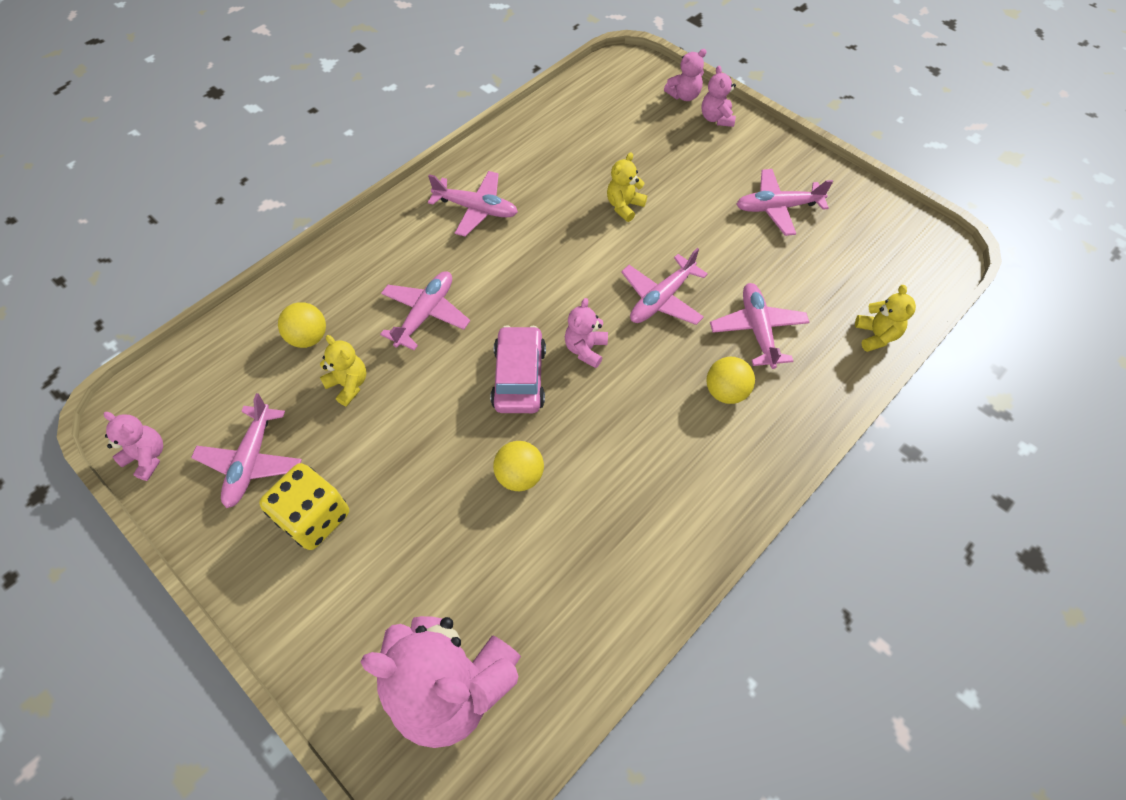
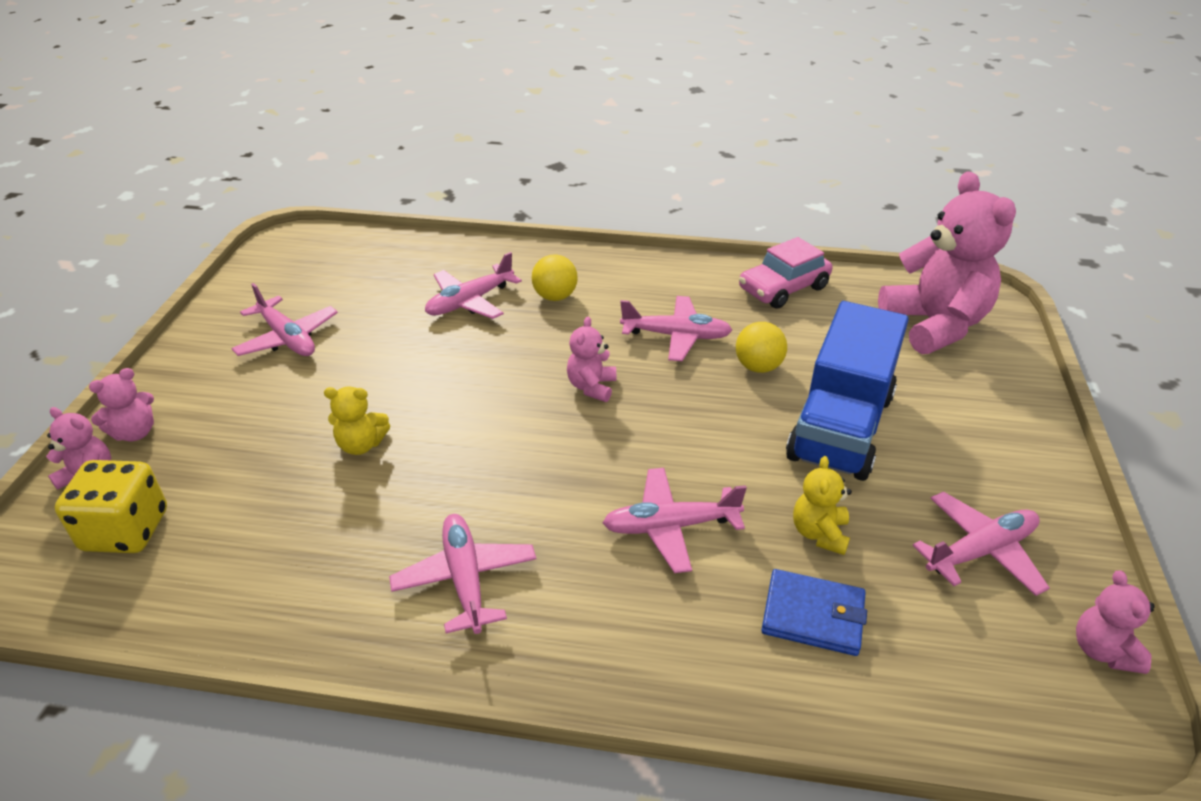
camera: 125 degrees left, 20 degrees down
yellow dice [259,463,349,550] -> yellow dice moved to [55,460,167,553]
yellow ball [278,302,326,348] -> blue wallet [762,569,867,656]
pink car [490,325,546,413] -> pink car moved to [739,237,832,309]
pink teddy bear [565,298,608,368] -> pink teddy bear turned 120 degrees clockwise [567,317,616,402]
pink plane [621,248,708,325] -> pink plane moved to [620,296,732,361]
yellow teddy bear [855,285,916,352] -> none
none -> blue truck [786,301,909,481]

